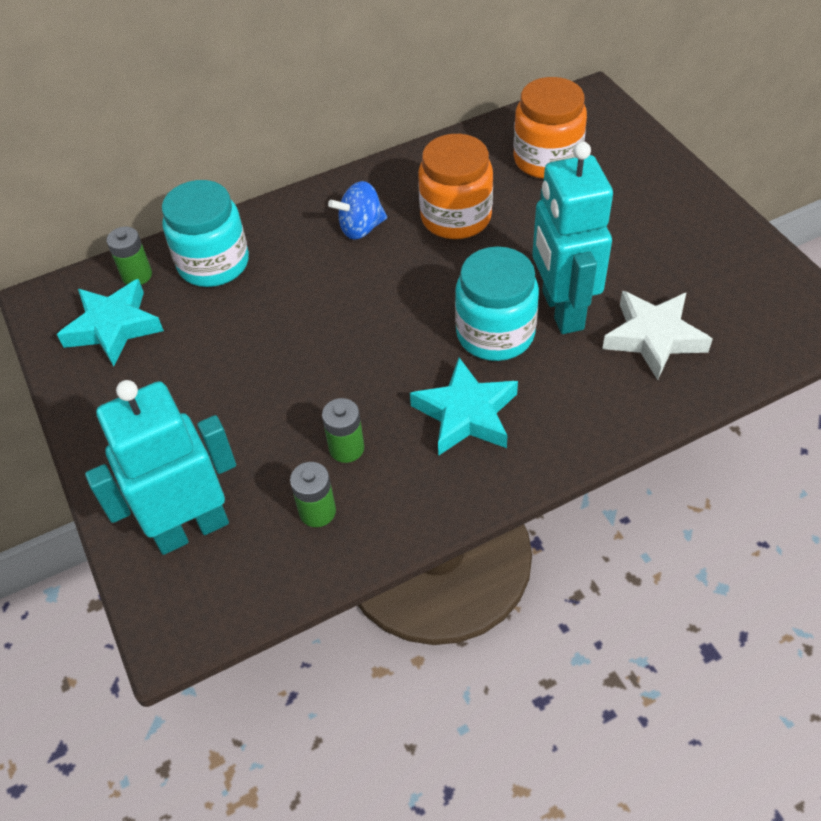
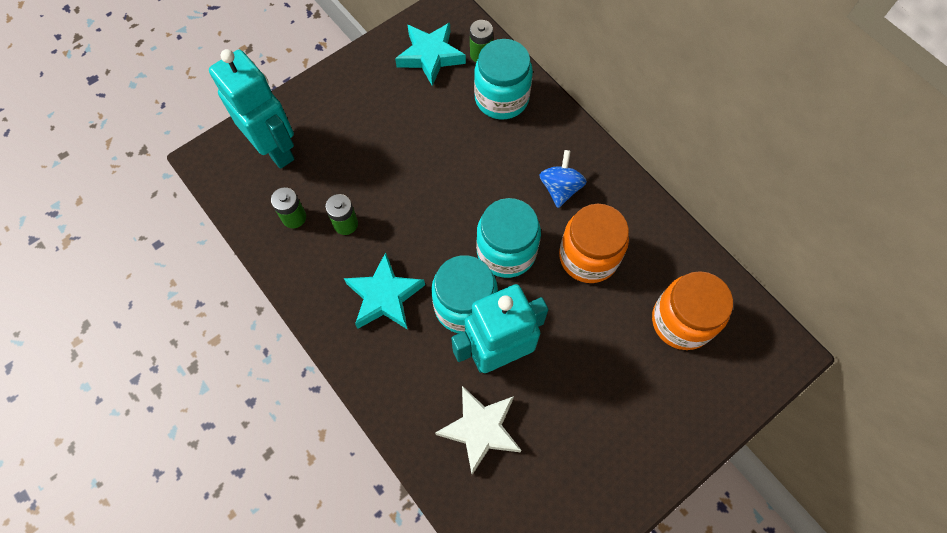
camera: 75 degrees right, 15 degrees up
blue spinning top [328,181,387,240] -> blue spinning top turned 45 degrees clockwise [539,150,587,208]
none -> turquoise jar [476,198,541,278]

